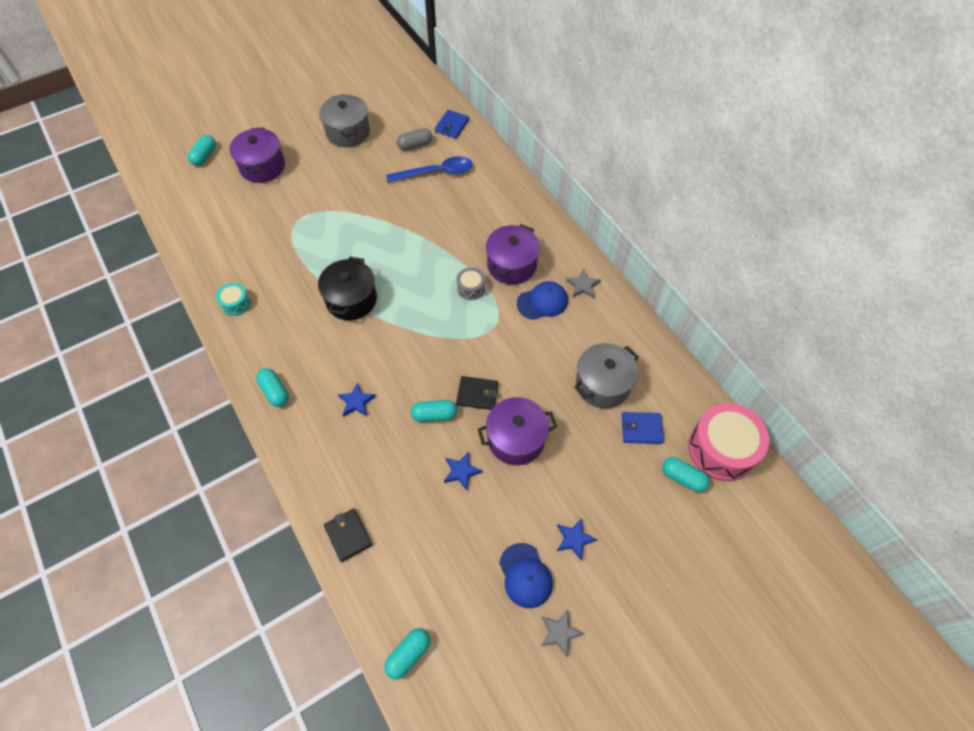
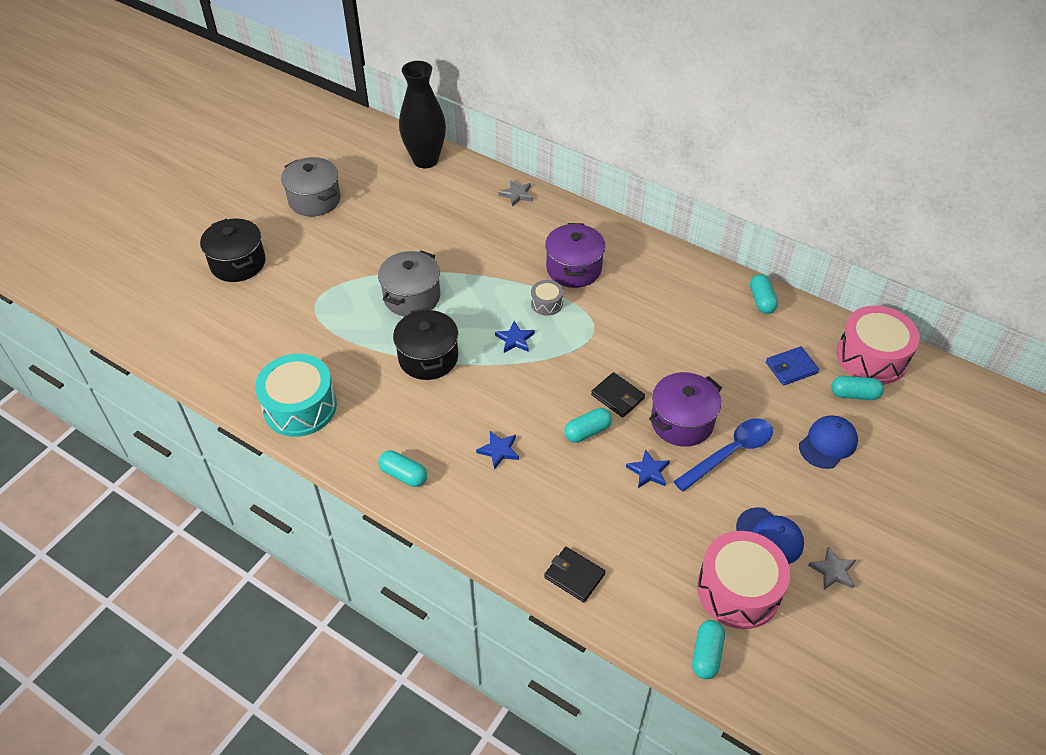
camera: 25 degrees left, 10 degrees down
turquoise capsule [188,135,216,166] -> turquoise capsule moved to [750,274,778,314]
turquoise drum [216,283,251,316] -> turquoise drum [255,354,337,437], size x2.08
purple pot [230,127,285,183] -> black pot [200,218,266,282]
blue spoon [386,156,473,182] -> blue spoon moved to [673,418,773,492]
grey capsule [397,128,432,150] -> none
blue wallet [435,110,469,139] -> black vase [399,61,446,168]
black wallet [456,376,498,410] -> black wallet turned 60 degrees clockwise [591,372,645,418]
blue cap [517,281,568,320] -> blue cap moved to [799,415,858,469]
blue star [557,518,597,560] -> blue star moved to [495,321,535,353]
grey star [566,269,601,298] -> grey star moved to [498,180,532,207]
grey pot [574,343,639,408] -> grey pot moved to [378,250,440,316]
none -> pink drum [697,531,790,629]

